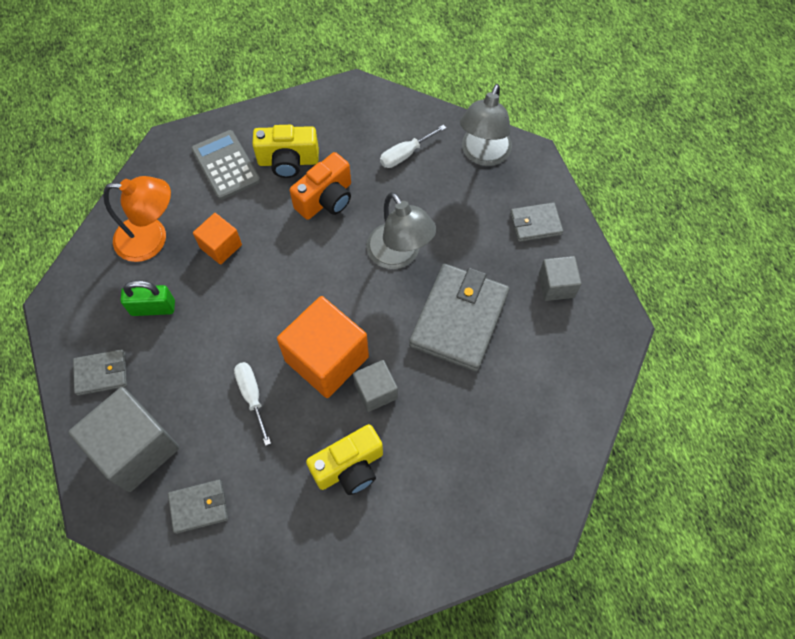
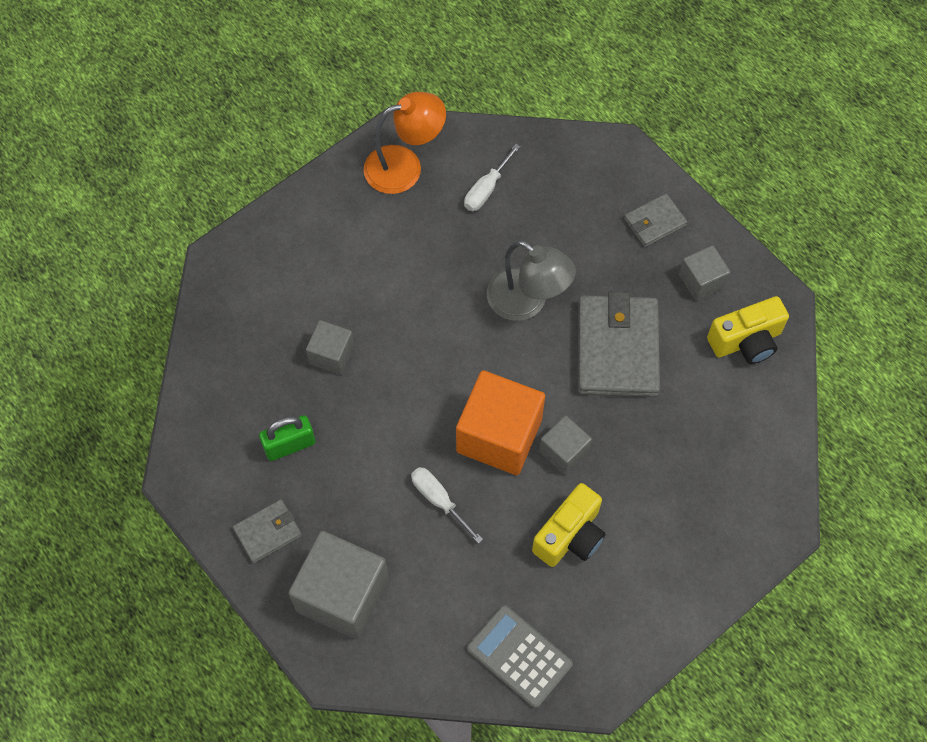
camera: 20 degrees left, 0 degrees up
orange lamp [103,176,171,262] -> orange lamp moved to [363,92,446,194]
grey wallet [168,480,228,534] -> none
grey calculator [191,130,260,200] -> grey calculator moved to [467,605,573,708]
orange cube [193,213,242,265] -> grey cube [306,320,354,375]
yellow camera [252,125,319,178] -> yellow camera moved to [707,296,789,364]
orange camera [290,152,351,220] -> none
grey lamp [460,84,512,166] -> none

